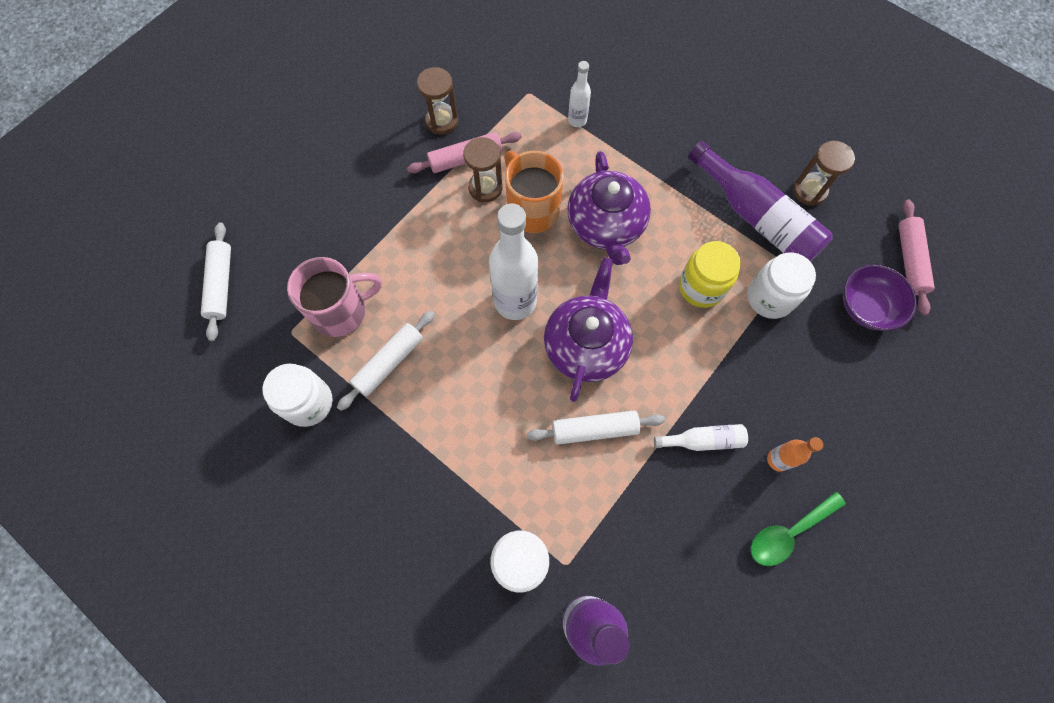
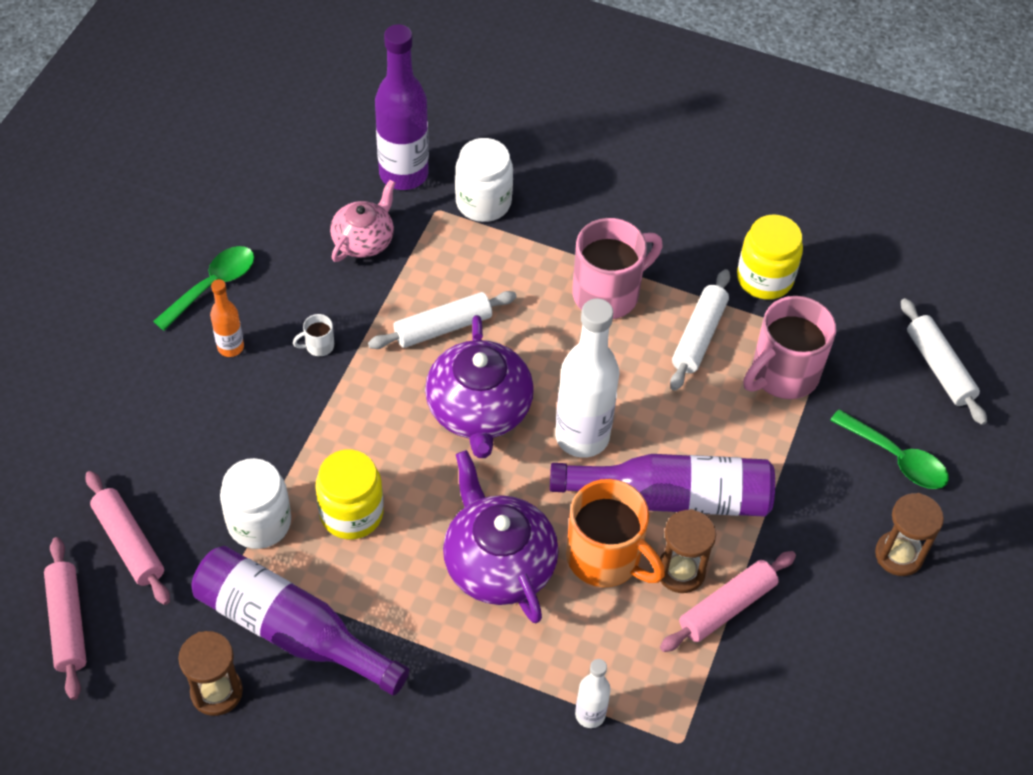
camera: 160 degrees right, 15 degrees down
white jar [263,363,333,427] -> yellow jar [737,214,803,299]
brown hourglass [417,67,458,135] -> brown hourglass moved to [875,493,944,576]
white bottle [654,424,748,451] -> white mug [293,314,334,356]
purple bowl [843,265,917,331] -> pink rolling pin [85,471,170,605]
none -> pink teapot [330,180,395,262]
none -> purple bottle [550,454,775,517]
none -> pink mug [572,218,663,319]
none -> green spoon [830,409,949,489]

